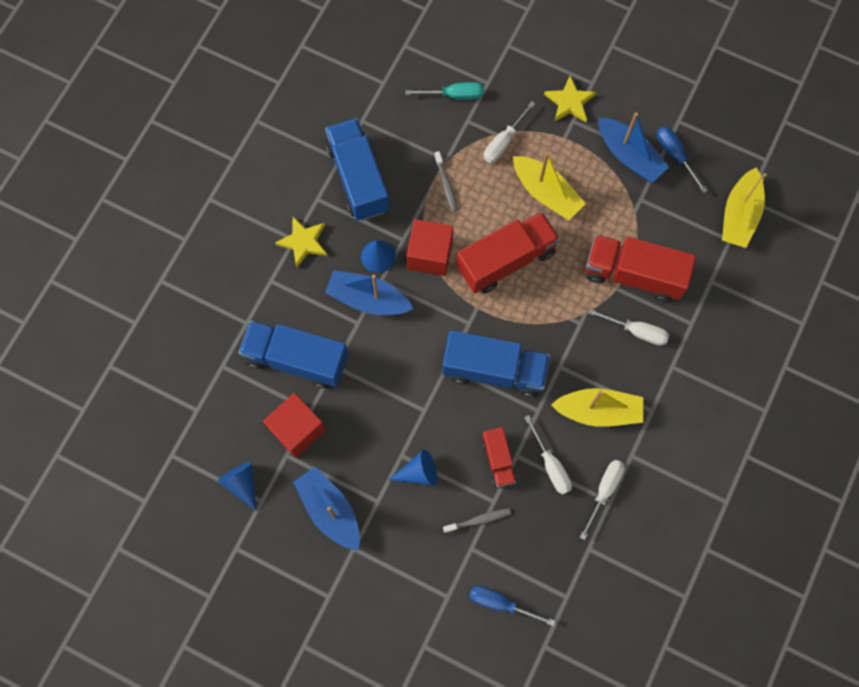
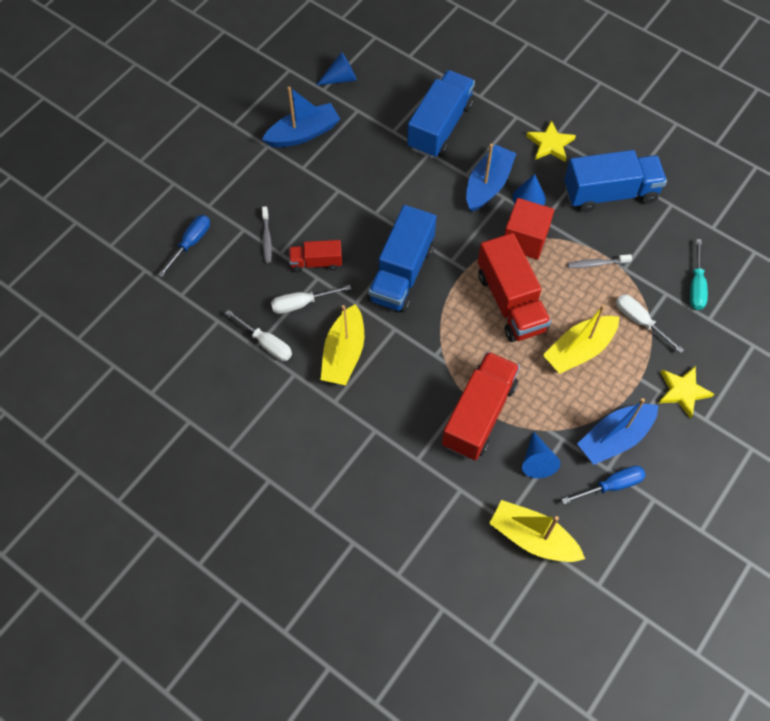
camera: 100 degrees right, 10 degrees down
red cube [263,393,326,458] -> none
blue cone [388,450,437,486] -> blue cone moved to [522,431,560,478]
white screwdriver [588,309,669,346] -> none

